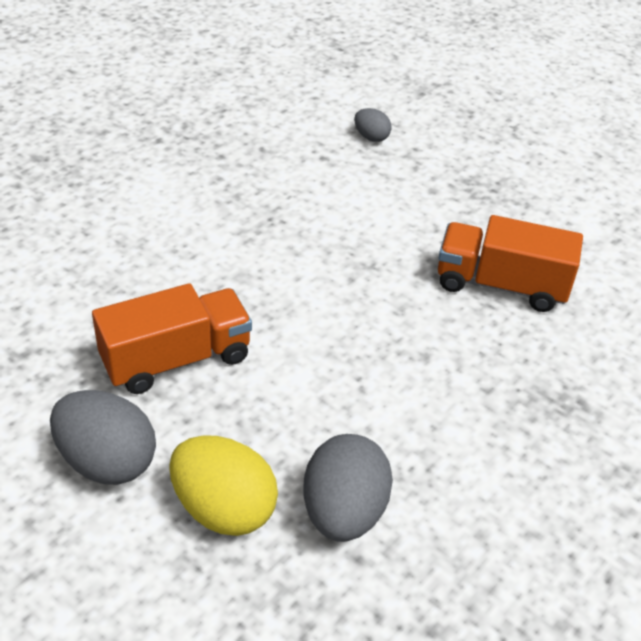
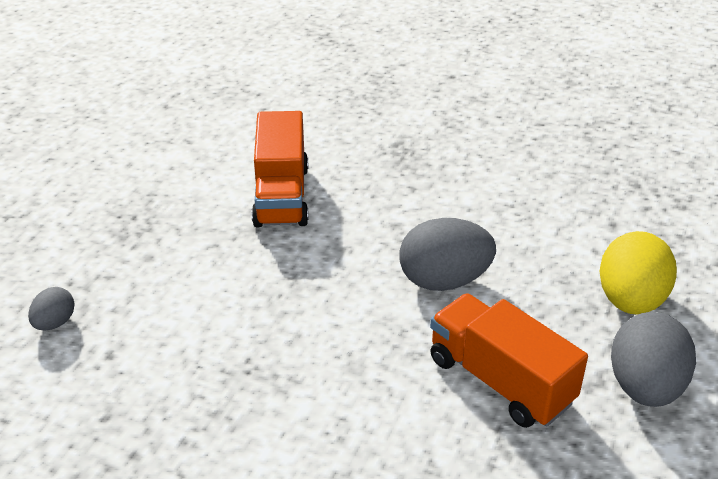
camera: 105 degrees left, 5 degrees down
grey egg [303,434,393,542] -> grey egg moved to [399,218,496,291]

